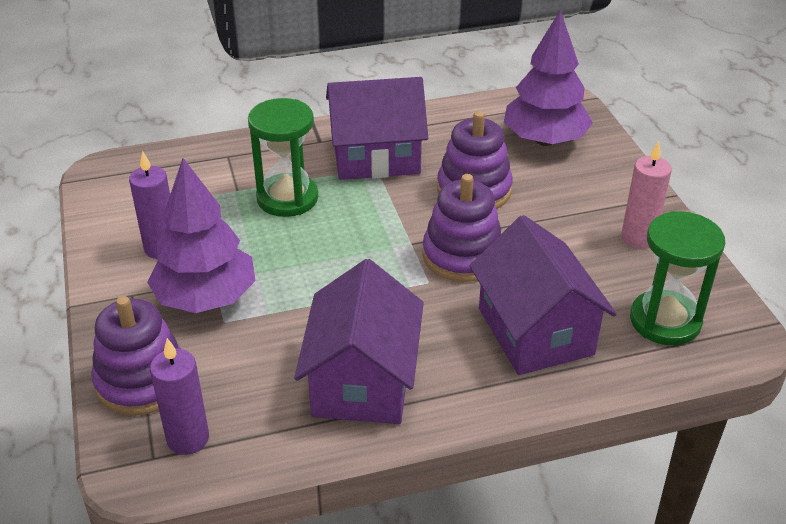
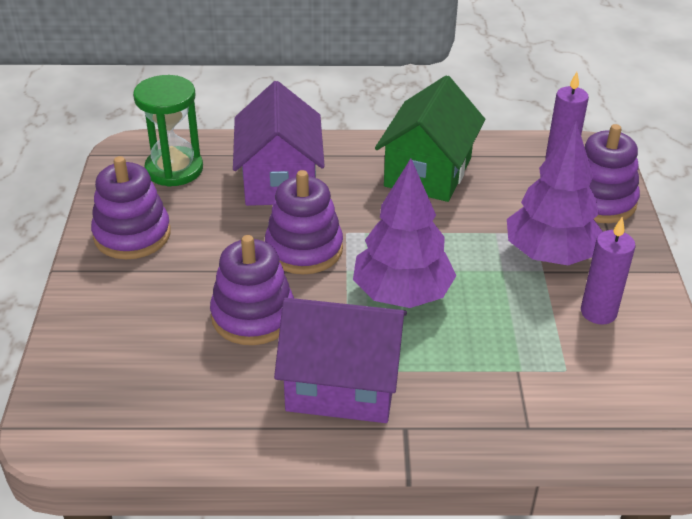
camera: 165 degrees left, 0 degrees up
green hourglass [248,98,318,217] -> none
purple house [294,259,424,424] -> green house [375,75,485,202]
purple tree [504,10,593,146] -> purple tree moved to [353,159,456,308]
pink candle [621,141,672,248] -> purple stacking toy [91,156,171,259]

